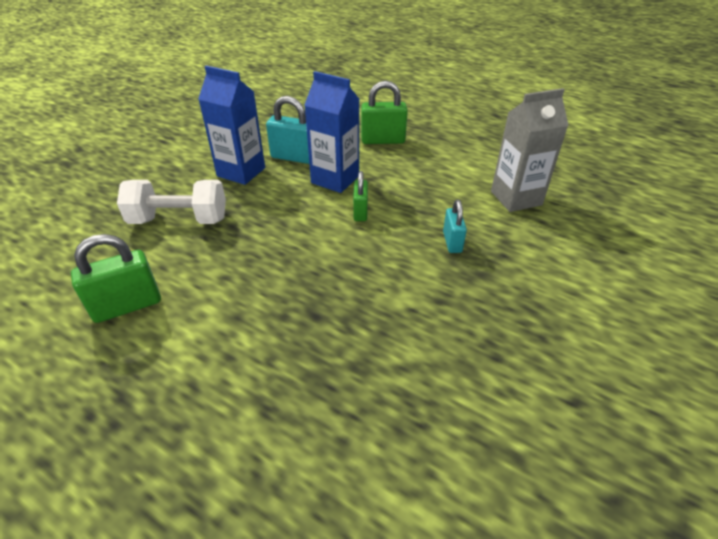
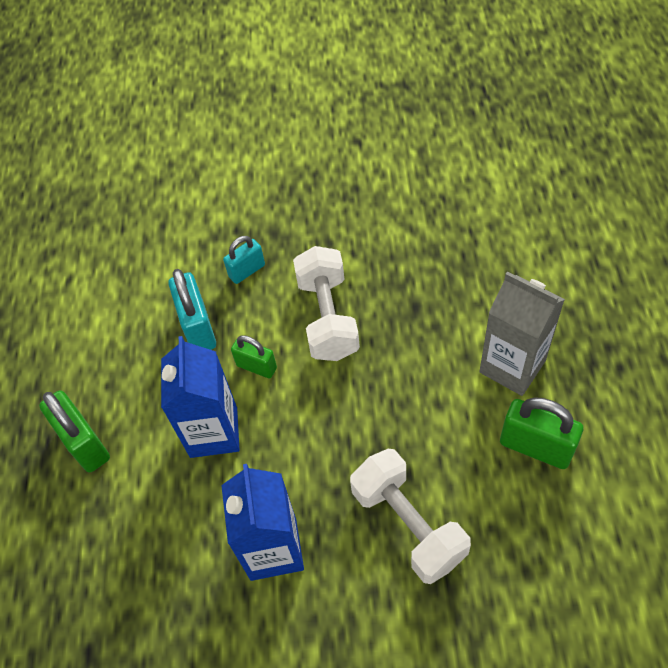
camera: 120 degrees left, 15 degrees up
turquoise padlock [266,96,309,164] -> turquoise padlock moved to [168,269,216,350]
green padlock [353,171,368,221] -> green padlock turned 60 degrees clockwise [231,335,277,378]
grey carton [491,88,569,212] -> grey carton moved to [479,272,565,396]
none -> white dumbbell [293,246,360,361]

